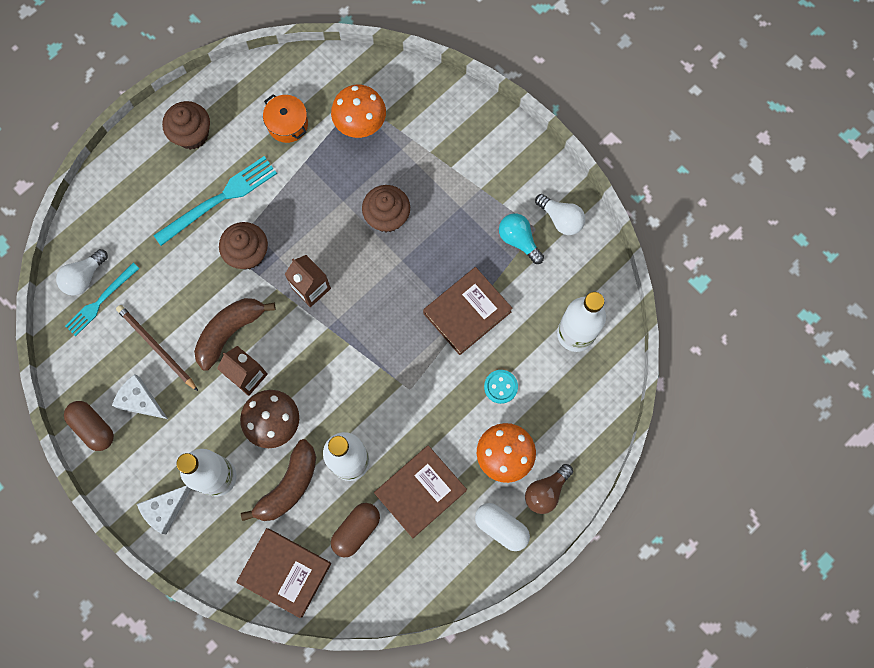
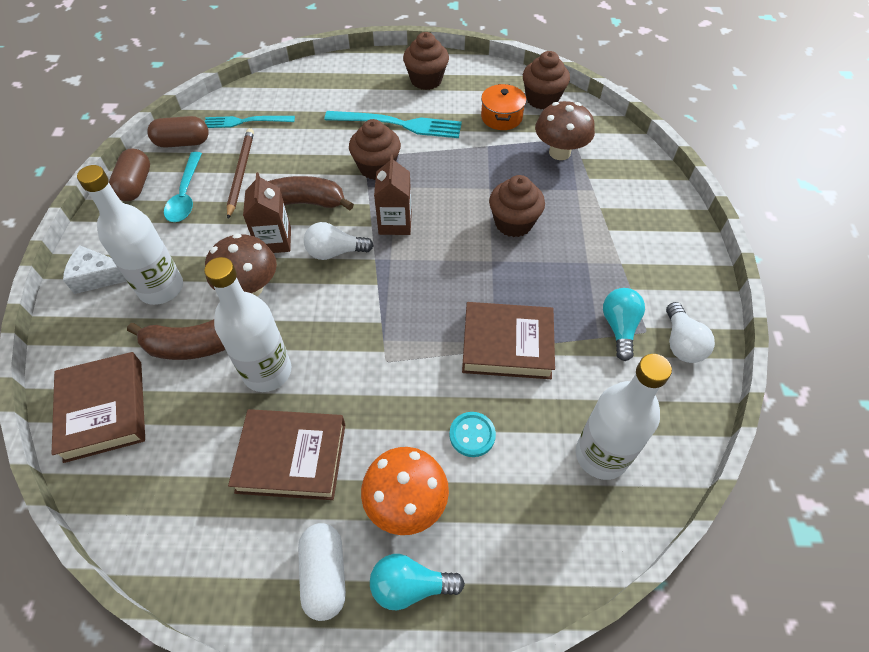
camera: 45 degrees right, 20 degrees down
white light bulb [56,249,108,296] -> white light bulb moved to [304,222,374,260]
white cheese [112,374,168,419] -> turquoise spoon [164,152,202,222]
orange mushroom [331,85,386,138] -> brown mushroom [535,101,595,160]
brown capsule [331,503,380,558] -> brown capsule moved to [147,116,209,148]
brown light bulb [525,464,573,514] -> turquoise light bulb [370,554,465,610]
none -> brown cupcake [523,51,570,109]

